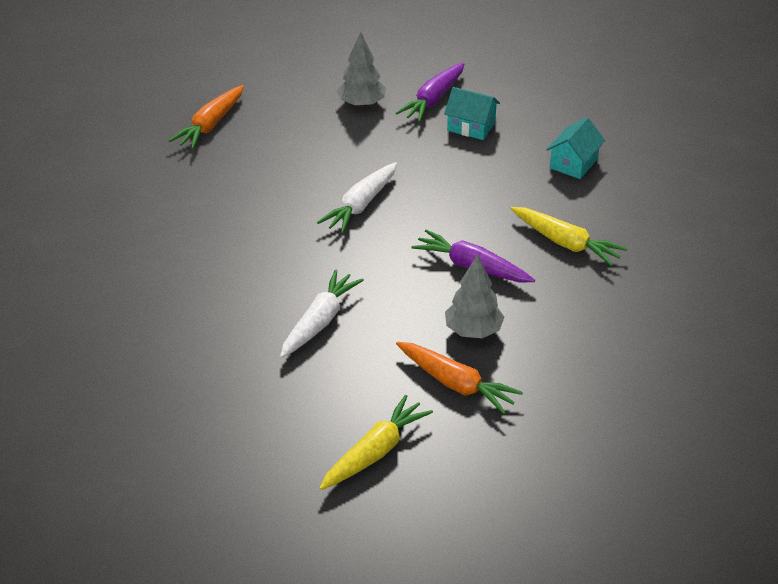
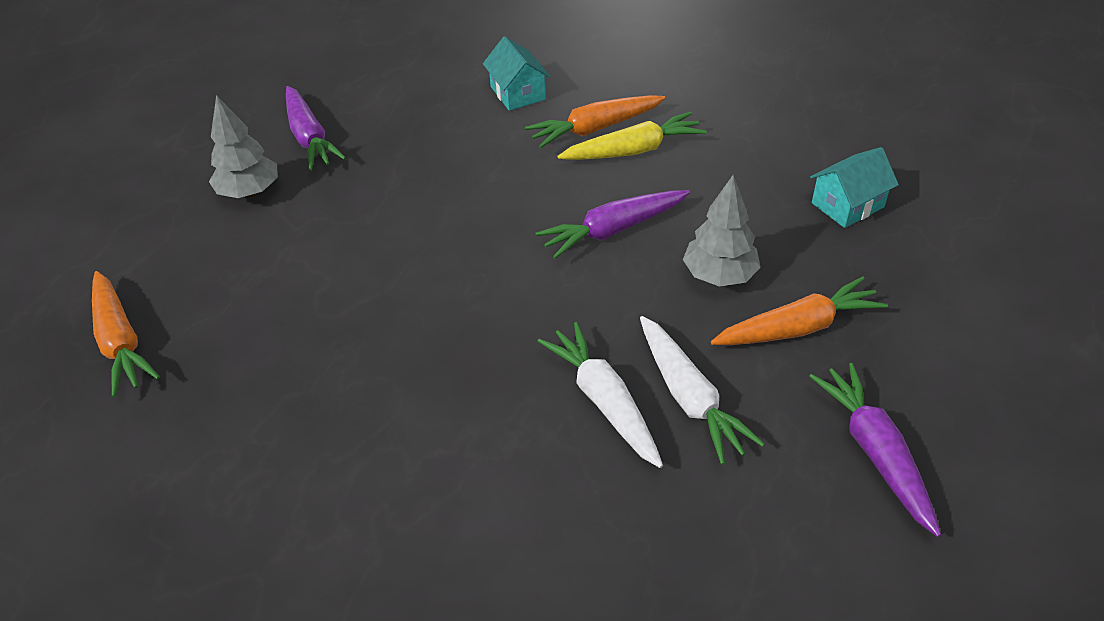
camera: 55 degrees left, 5 degrees up
white carrot [317,162,397,233] -> white carrot moved to [640,316,765,465]
yellow carrot [319,395,433,490] -> purple carrot [809,363,941,537]
turquoise house [444,87,500,140] -> turquoise house moved to [810,147,899,228]
none -> orange carrot [525,95,665,148]

